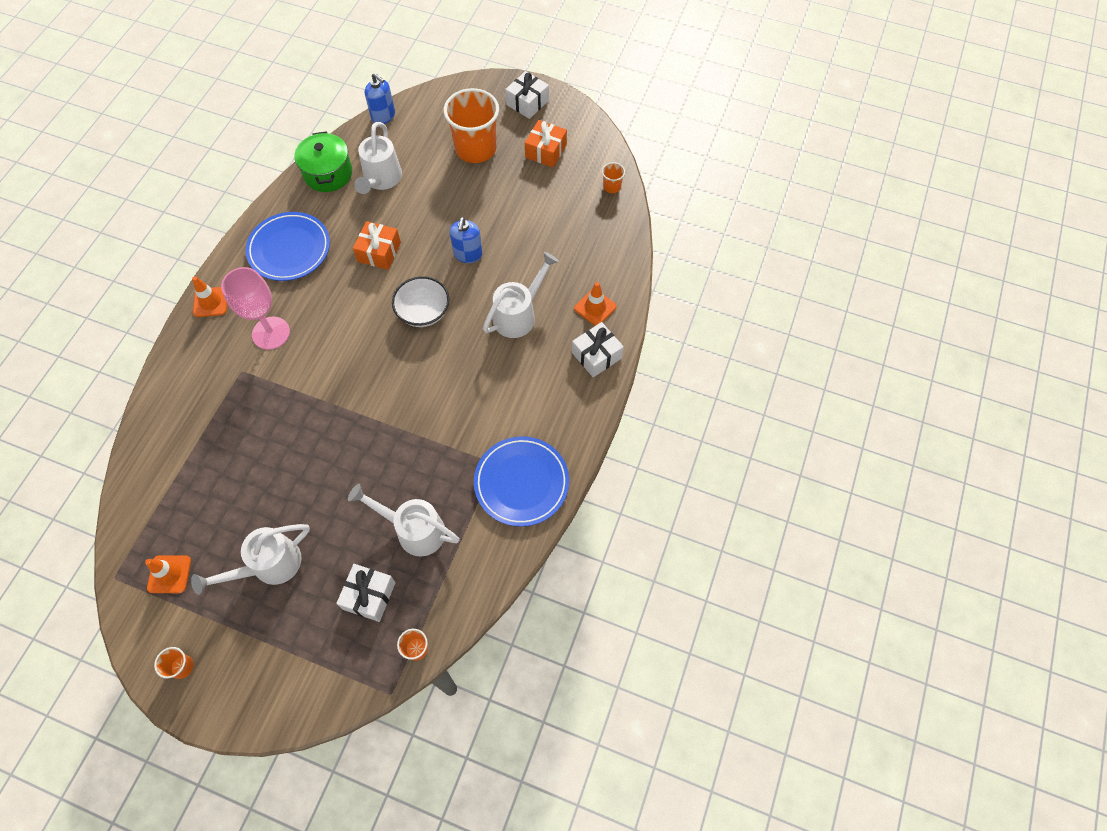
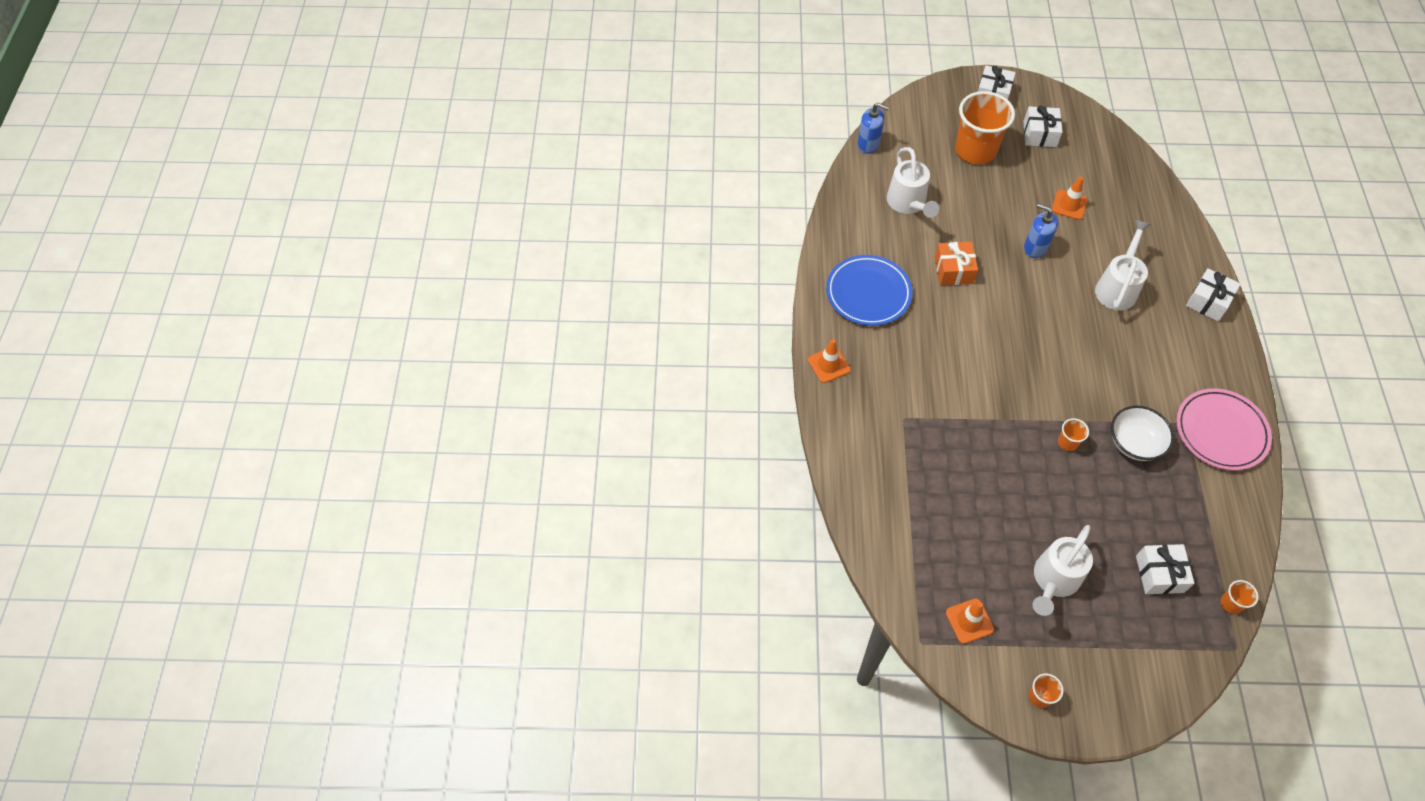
camera: 20 degrees left, 5 degrees down
pink goblet [221,267,290,350] -> none
green pot [294,131,352,192] -> none
white watering can [348,484,460,556] -> none
white bowl [392,276,450,327] -> white bowl moved to [1111,406,1174,461]
blue soap dispenser [450,217,482,263] -> blue soap dispenser turned 135 degrees clockwise [1024,204,1058,258]
blue plate [474,436,569,527] -> pink plate [1176,388,1272,470]
orange gift [525,120,567,167] -> white gift [1023,106,1062,147]
orange traffic cone [574,282,616,326] -> orange traffic cone moved to [1052,176,1087,220]
orange cup [602,162,625,193] -> orange cup moved to [1058,418,1089,451]

